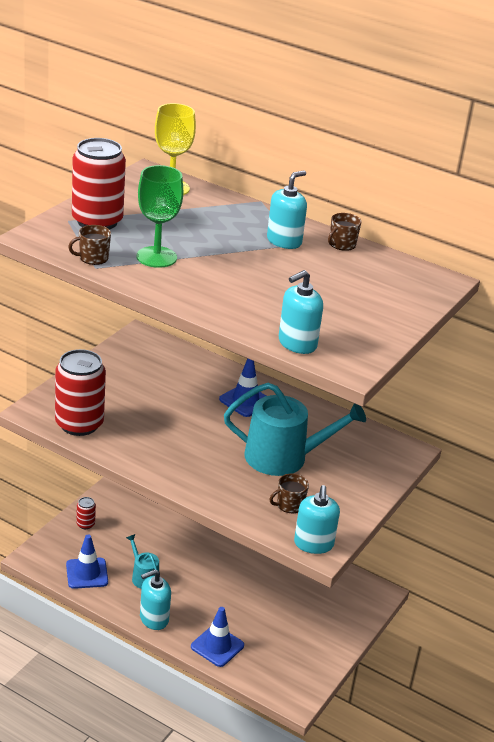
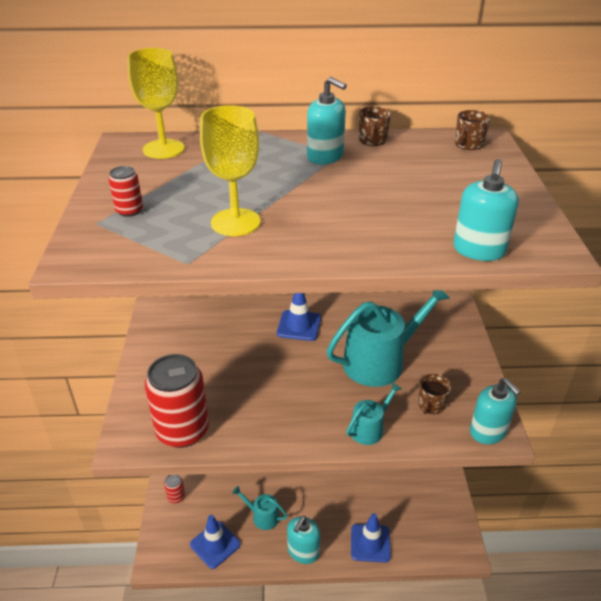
camera: 30 degrees left, 5 degrees up
brown mug [68,225,111,265] -> brown mug moved to [455,110,491,150]
red can [72,138,126,230] -> red can [109,166,143,217], size x0.44
green goblet [137,165,183,268] -> yellow goblet [200,105,261,236]
turquoise soap dispenser [267,170,307,249] -> turquoise soap dispenser turned 120 degrees clockwise [307,77,347,164]
none -> turquoise watering can [346,382,402,445]

